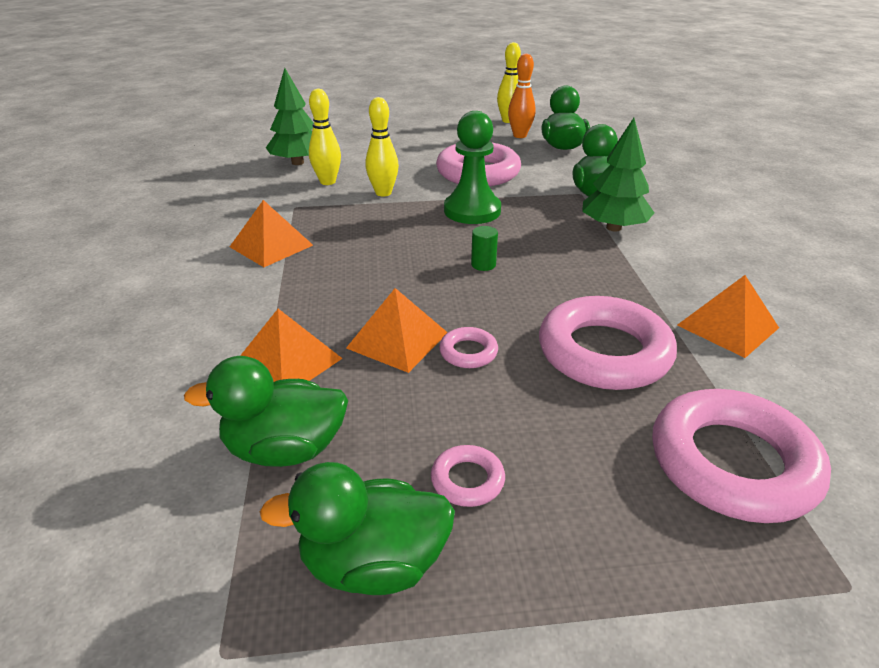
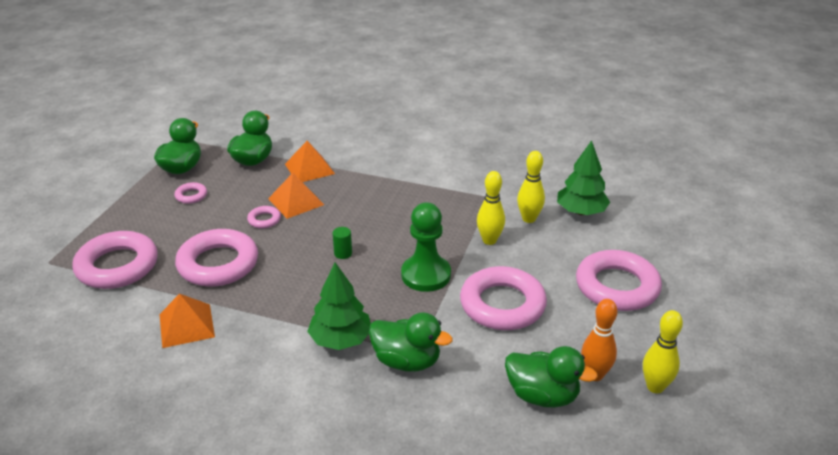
camera: 115 degrees right, 0 degrees up
orange pyramid [230,200,313,267] -> none
none -> pink ring [576,250,662,311]

